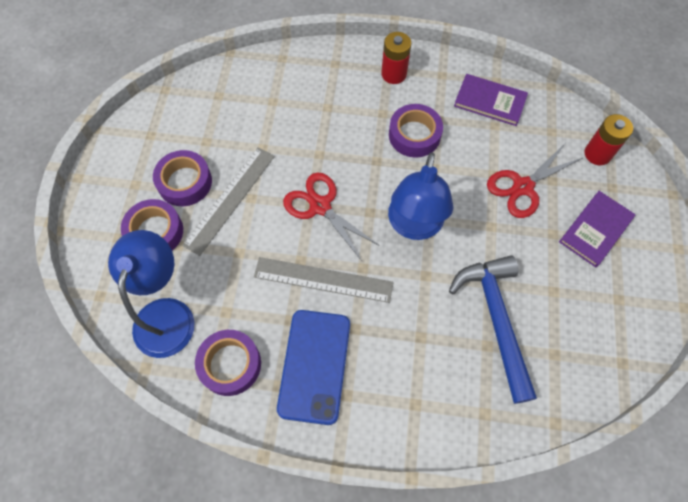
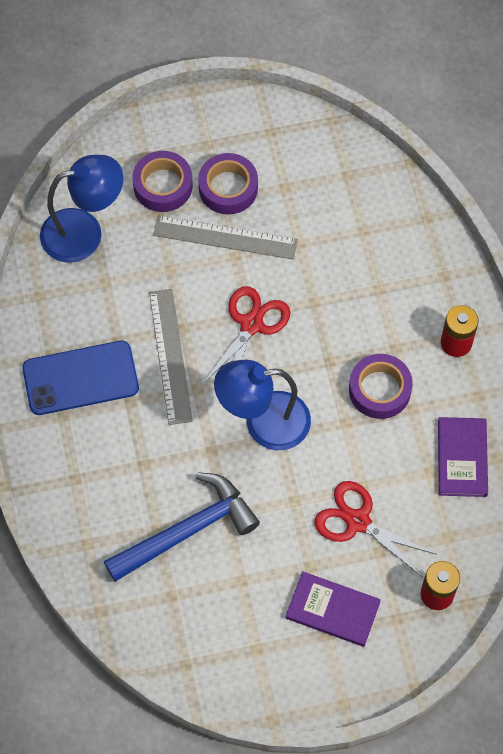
camera: 70 degrees right, 0 degrees up
purple tape [195,330,261,396] -> none

